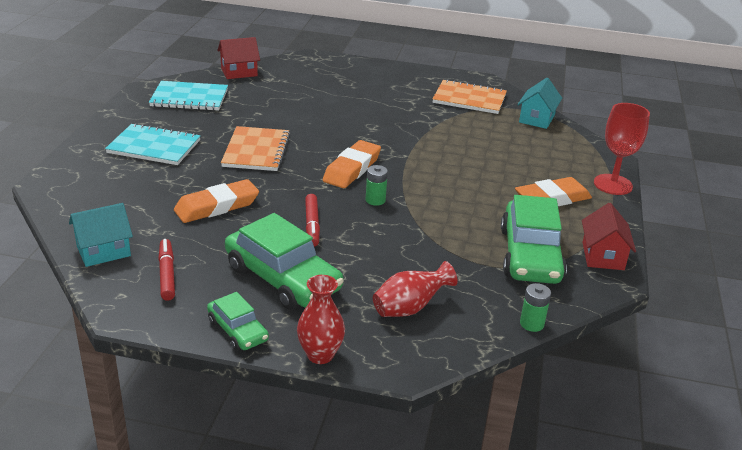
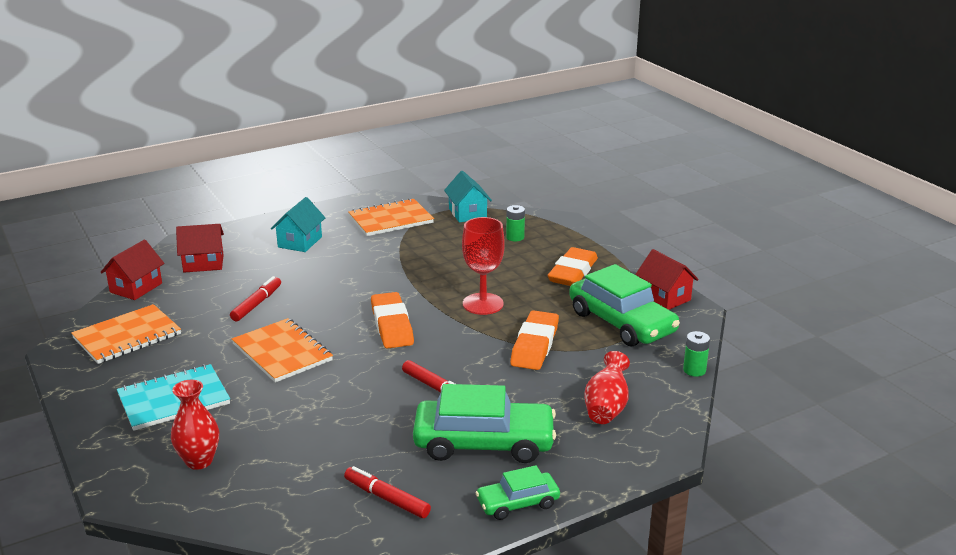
camera: 40 degrees left, 5 degrees down
turquoise house [69,203,133,267] -> turquoise house moved to [271,197,325,252]
turquoise notebook [149,81,228,111] -> orange notebook [71,304,181,364]
orange eraser [174,179,259,223] -> orange eraser moved to [510,310,559,370]
green car [207,292,269,350] -> green car turned 150 degrees clockwise [476,465,560,520]
red vase [297,275,345,364] -> red vase moved to [171,380,219,470]
green battery [366,165,388,206] -> green battery moved to [506,205,525,241]
red goblet [594,103,650,195] -> red goblet moved to [462,217,505,315]
none -> red house [176,224,224,273]
none -> red marker [230,276,281,321]

